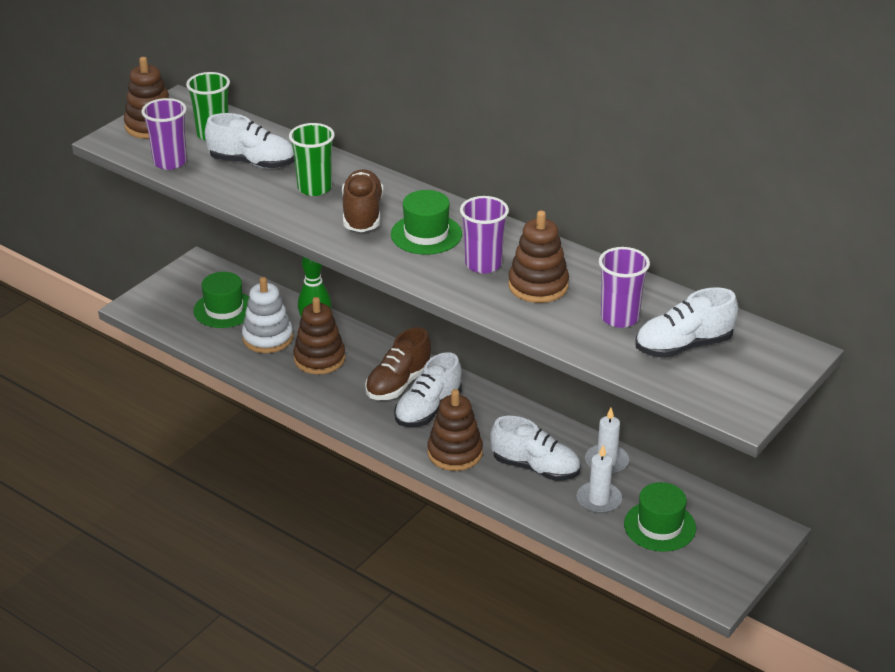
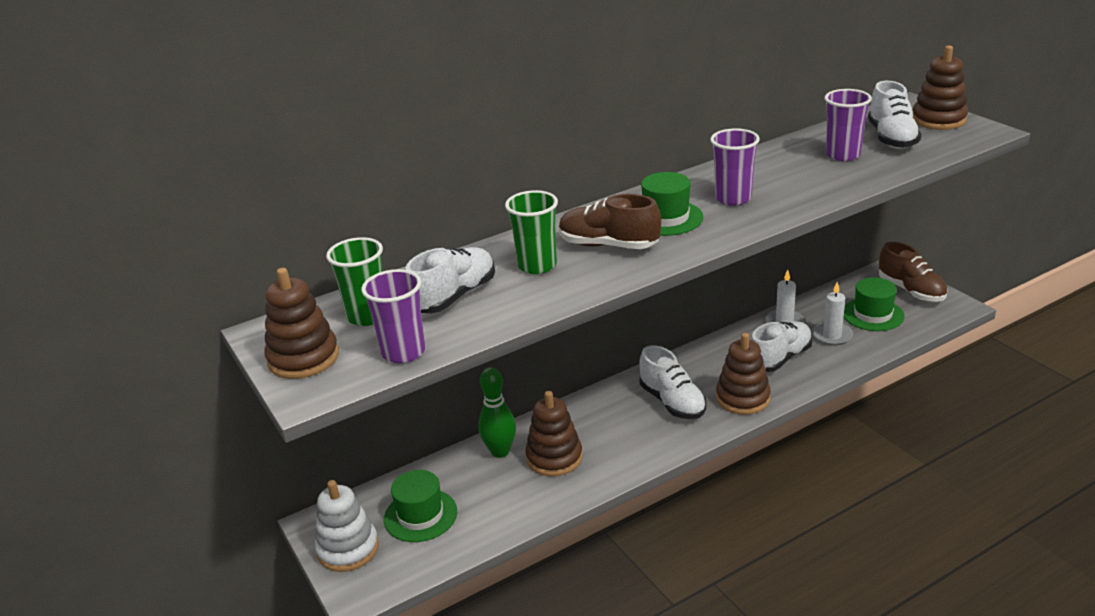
camera: 65 degrees left, 5 degrees down
white stacking toy [242,277,293,353] -> white stacking toy moved to [315,480,379,572]
brown shoe [365,327,431,400] -> brown shoe moved to [879,242,947,302]
brown stacking toy [508,211,569,303] -> brown stacking toy moved to [913,45,968,130]

